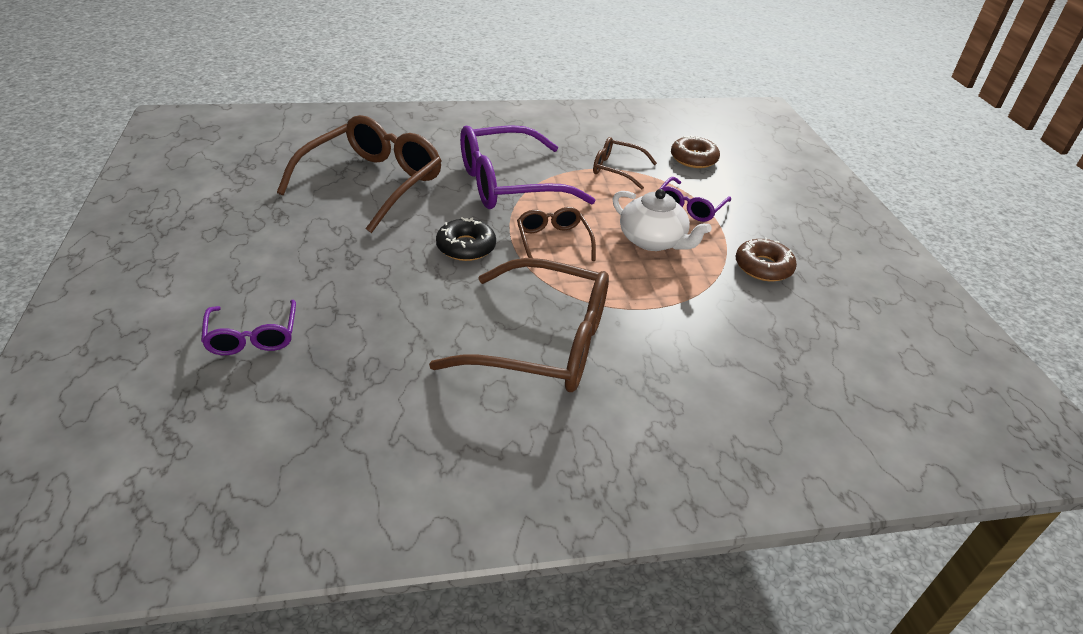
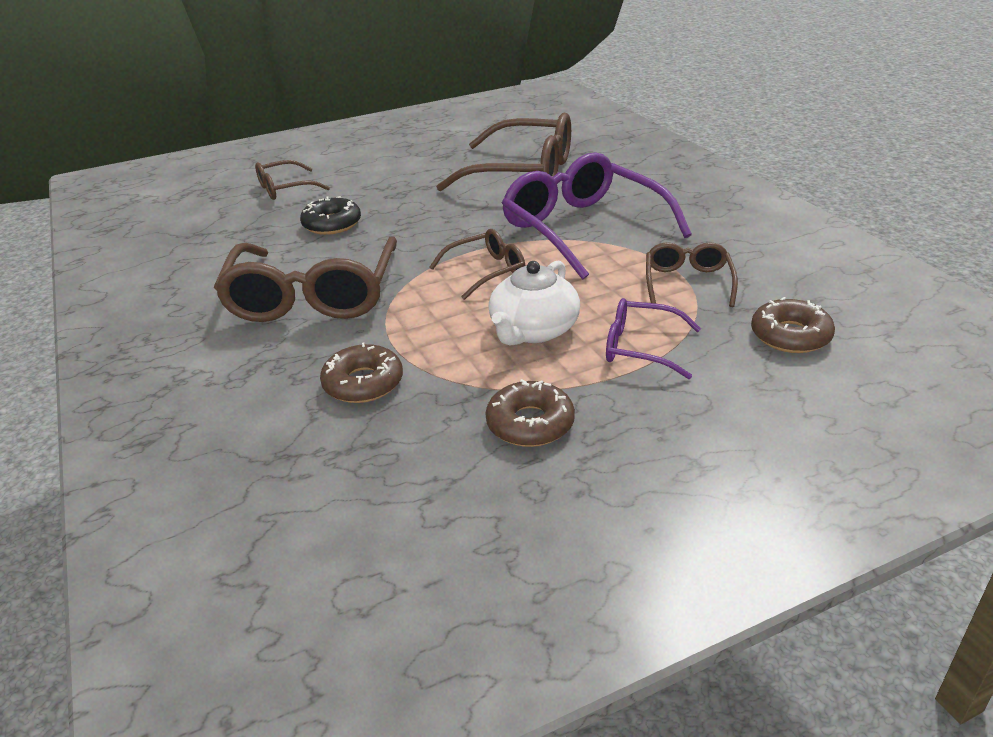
camera: 80 degrees right, 5 degrees down
purple glasses [201,300,296,355] -> brown glasses [255,160,330,200]
black donut [436,217,496,261] -> black donut moved to [300,196,361,235]
none -> brown donut [320,343,403,403]

